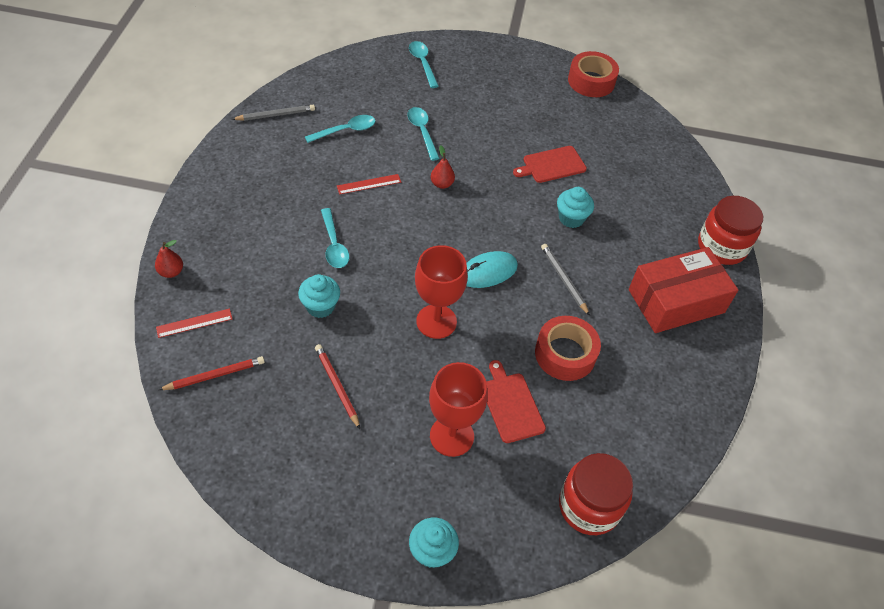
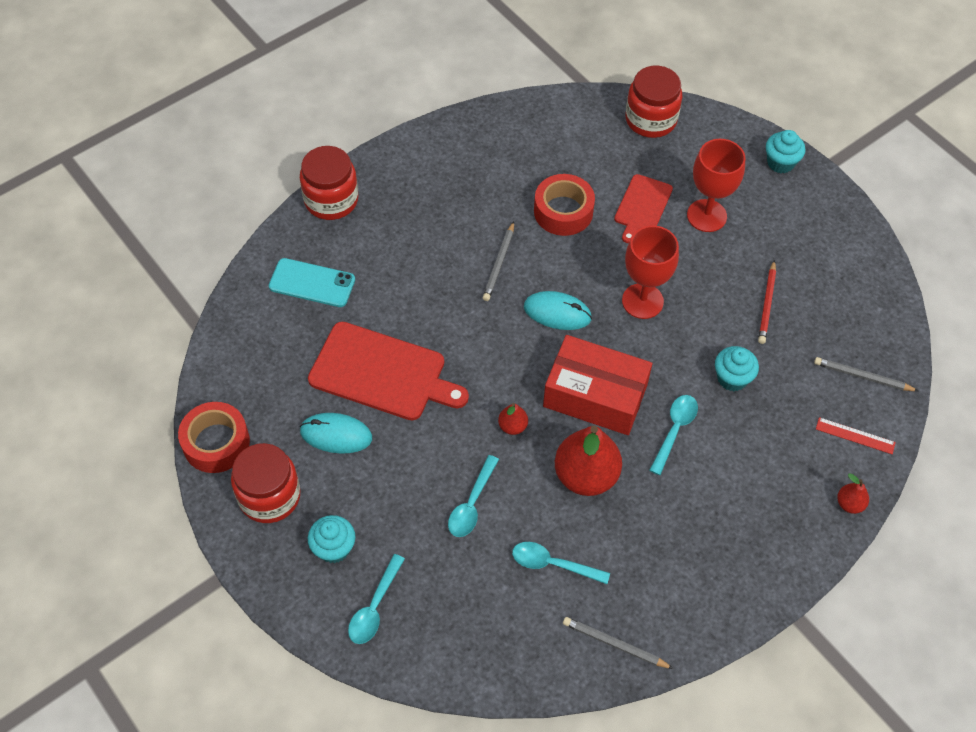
camera: 135 degrees left, 5 degrees up
red pencil [158,356,265,390] -> grey pencil [814,357,918,391]
red ruler [337,174,401,194] -> red pear [555,426,622,496]
red cutting board [513,146,587,183] -> red cutting board [308,322,469,420], size x1.74
turquoise cupcake [557,187,594,228] -> turquoise cupcake moved to [308,515,355,563]
red box [629,247,738,333] -> red box moved to [543,335,652,435]
none -> red jar [231,443,301,523]
none -> turquoise phone [269,258,355,307]
none -> turquoise mouse [300,413,372,454]

